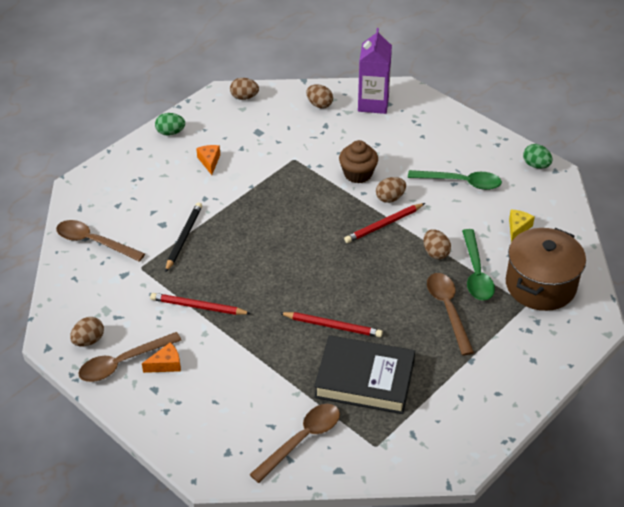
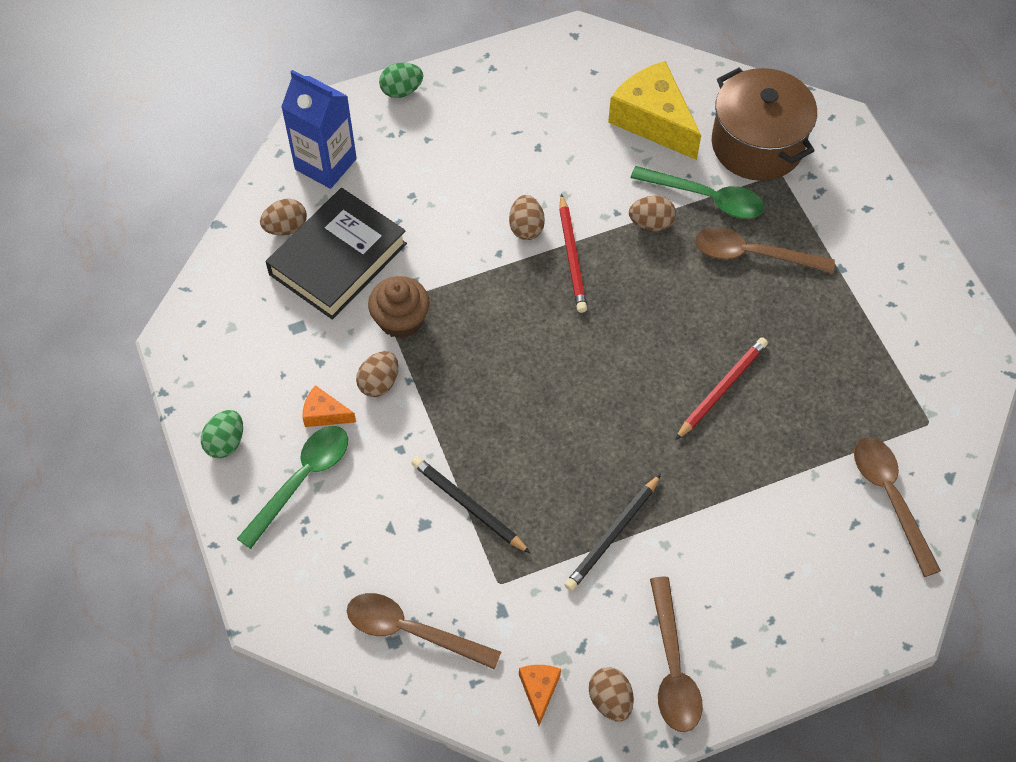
camera: 65 degrees left, 15 degrees up
brown spoon [56,220,145,262] -> brown spoon turned 60 degrees clockwise [347,593,501,670]
orange cheese [142,342,181,373] -> orange cheese moved to [519,665,561,726]
red pencil [150,293,251,315] -> black pencil [564,474,661,591]
brown egg [230,78,259,100] -> brown egg moved to [356,351,398,397]
black book [314,335,415,414] -> black book moved to [266,188,407,320]
brown cupcake [339,140,378,184] -> brown cupcake moved to [368,276,430,338]
purple carton [358,28,392,114] -> blue carton [281,70,357,189]
green spoon [408,170,502,190] -> green spoon moved to [237,426,348,549]
yellow cheese [509,209,535,242] -> yellow cheese [608,61,701,160], size x2.14
green egg [523,144,553,169] -> green egg moved to [379,63,423,98]

